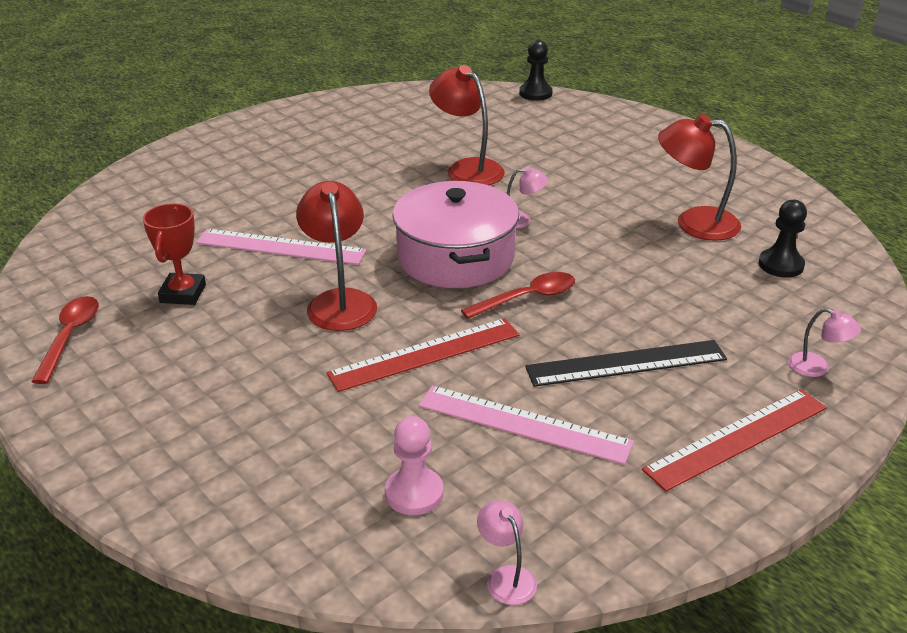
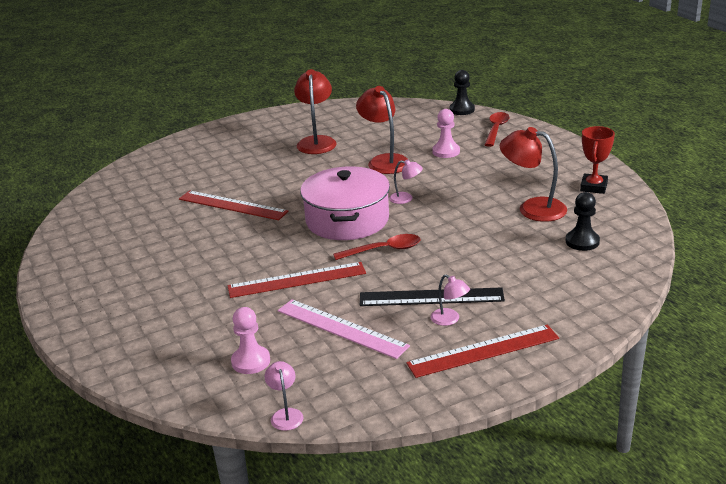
camera: 15 degrees right, 5 degrees down
red spoon [31,296,99,384] -> red spoon moved to [485,112,510,147]
red trophy [143,203,206,305] -> red trophy moved to [580,126,615,194]
pink ruler [196,229,367,265] -> red ruler [179,191,289,220]
red lamp [296,181,377,331] -> red lamp moved to [294,69,337,154]
pink lamp [788,308,861,377] -> pink lamp moved to [431,275,470,326]
none -> pink pawn [432,109,460,158]

